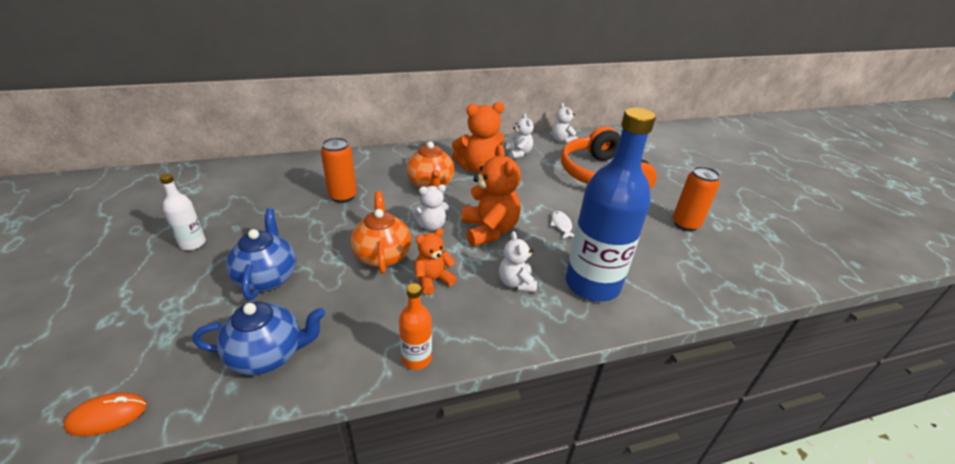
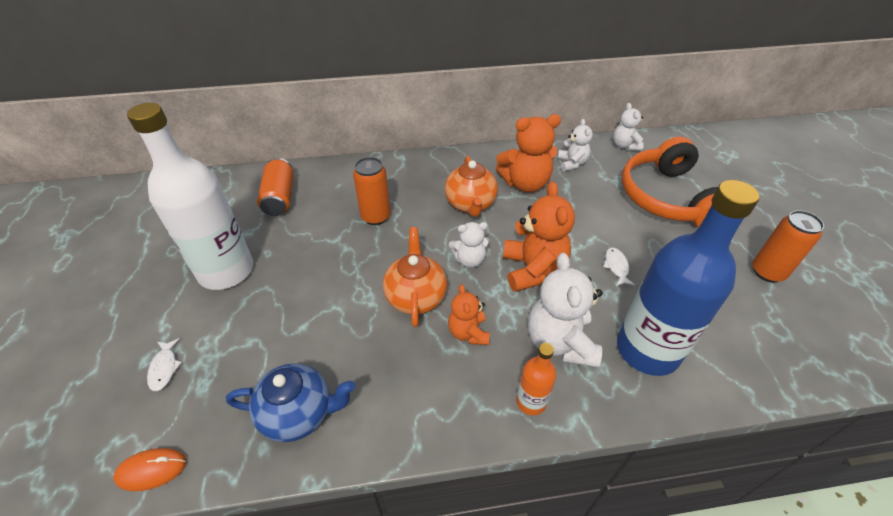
camera: 10 degrees right, 10 degrees up
white bottle [159,174,206,250] -> white bottle [127,103,253,290], size x2.23
blue teapot [226,208,296,300] -> none
orange bottle [399,283,432,370] -> orange bottle moved to [516,343,556,415]
orange teddy bear [415,228,457,295] -> orange teddy bear turned 75 degrees counterclockwise [448,284,490,345]
white teddy bear [499,231,537,292] -> white teddy bear [528,253,603,368], size x1.71
none -> white fish [147,338,182,391]
none -> orange can [257,158,294,216]

